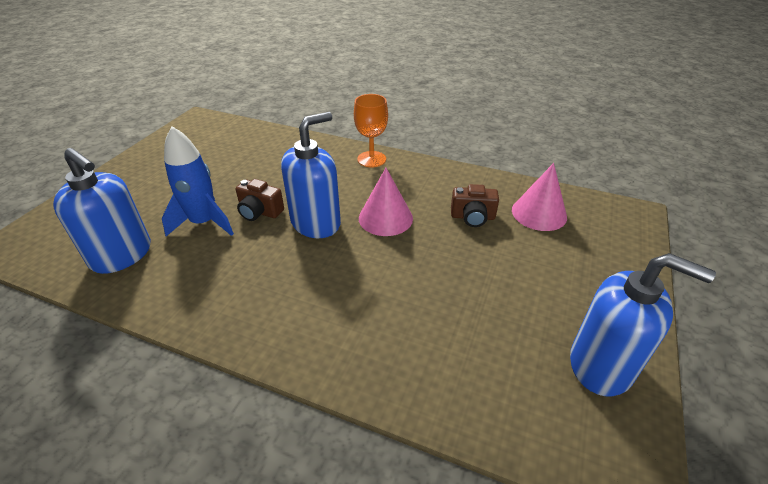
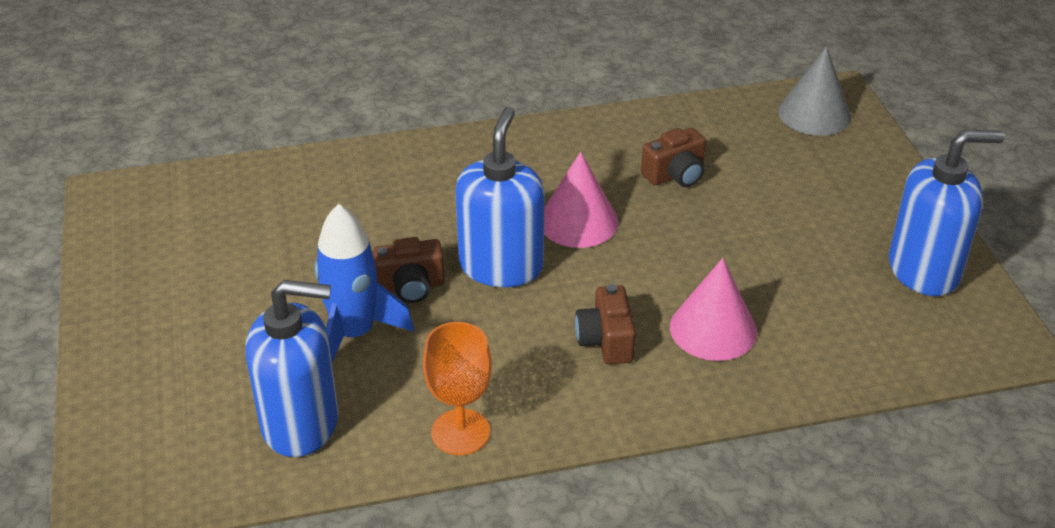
camera: 35 degrees left, 0 degrees up
orange goblet [354,94,388,167] -> orange goblet moved to [423,322,492,455]
pink cone [512,163,567,231] -> pink cone moved to [670,258,757,361]
none -> brown camera [575,284,636,364]
none -> grey cone [778,46,851,136]

